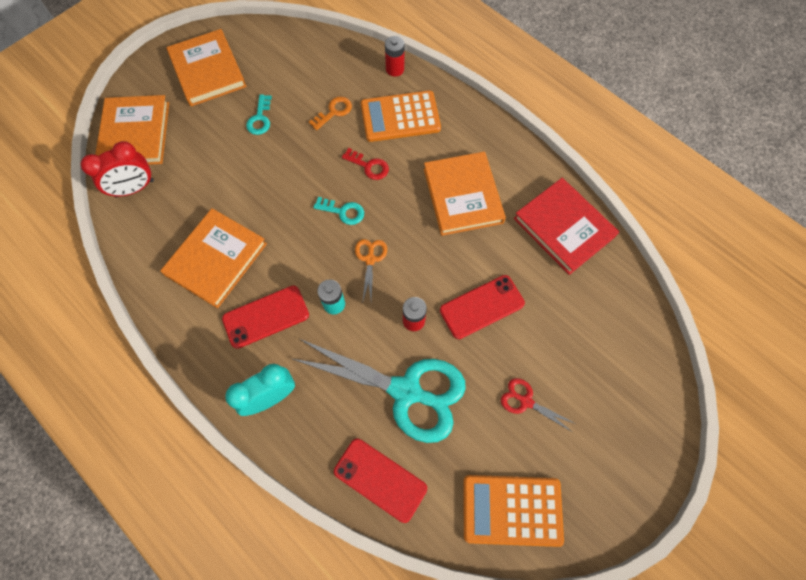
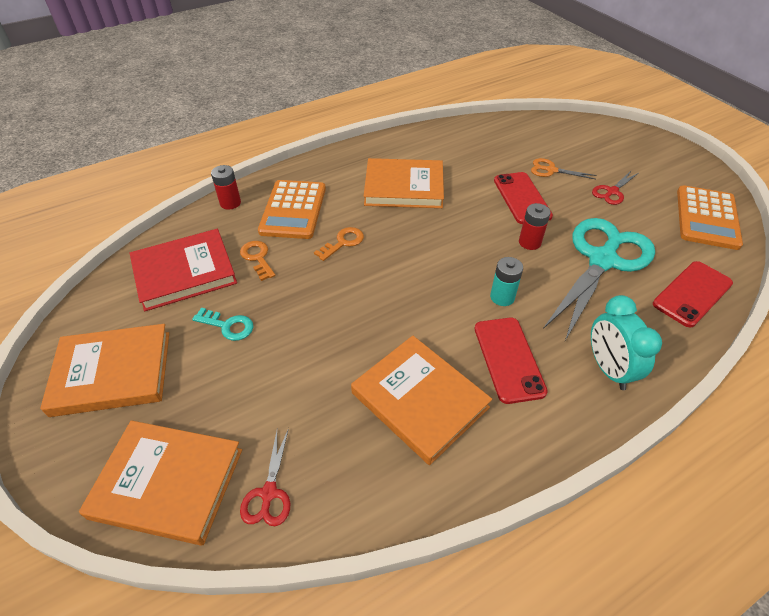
camera: 75 degrees left, 20 degrees down
red clock [81,141,154,198] -> red scissors [240,428,290,526]
turquoise key [313,197,364,225] -> none
red key [342,148,389,180] -> orange key [314,227,364,261]
orange scissors [355,239,387,304] -> orange scissors moved to [531,158,596,179]
red book [514,178,619,275] -> red book moved to [130,229,237,311]

